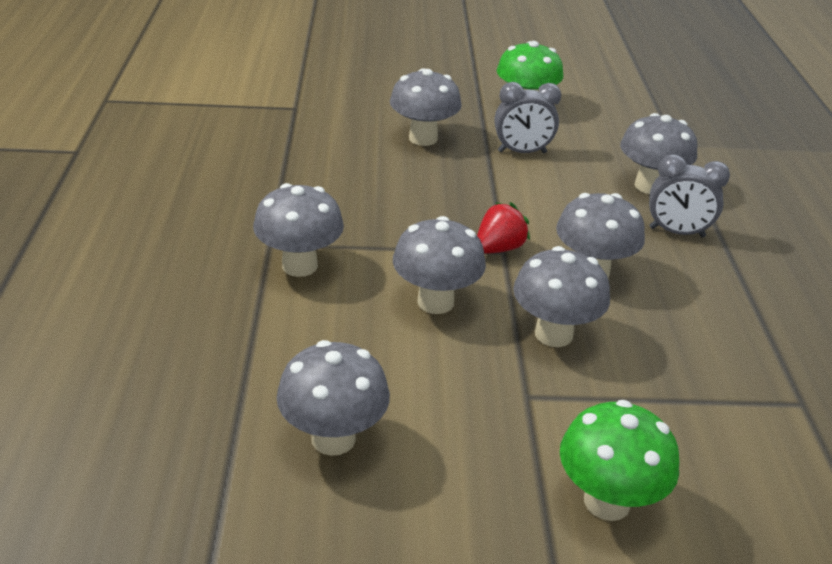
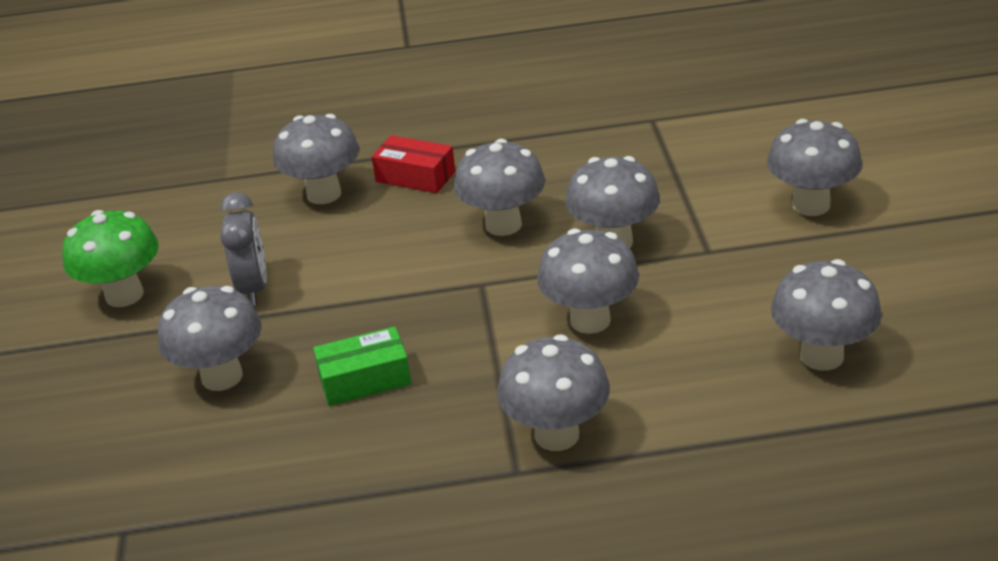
camera: 90 degrees left, 0 degrees up
red strawberry [477,202,530,253] -> none
green mushroom [560,400,679,521] -> grey mushroom [767,119,862,216]
grey clock [649,155,730,237] -> red box [372,135,455,193]
none -> green box [313,326,412,406]

